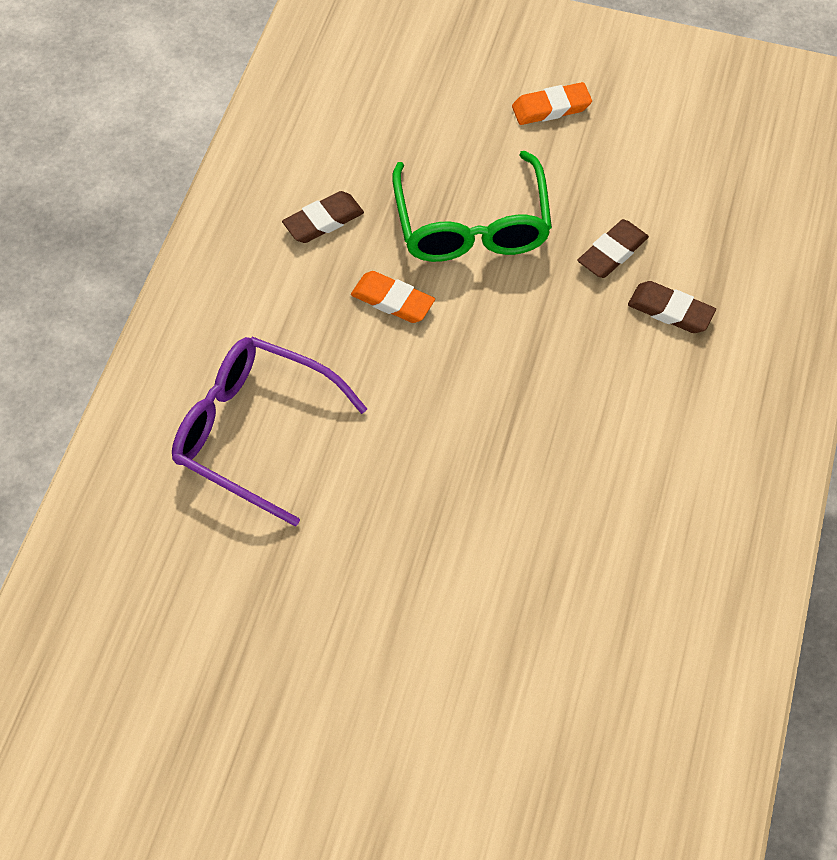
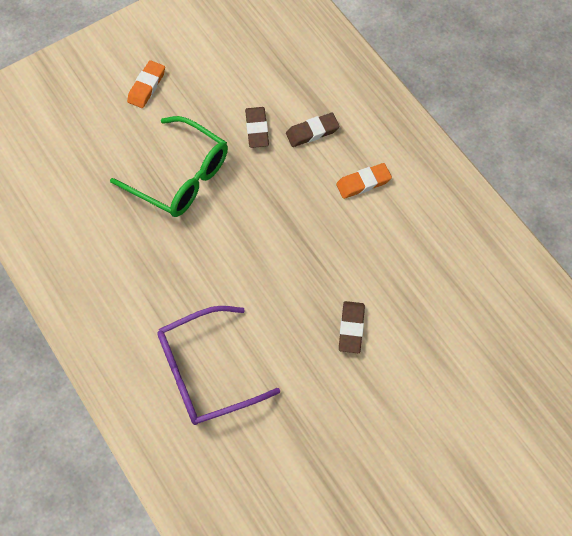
camera: 50 degrees left, 5 degrees up
brown eraser [282,191,364,243] -> brown eraser moved to [339,301,365,353]
orange eraser [351,271,435,323] -> orange eraser moved to [336,163,392,199]

